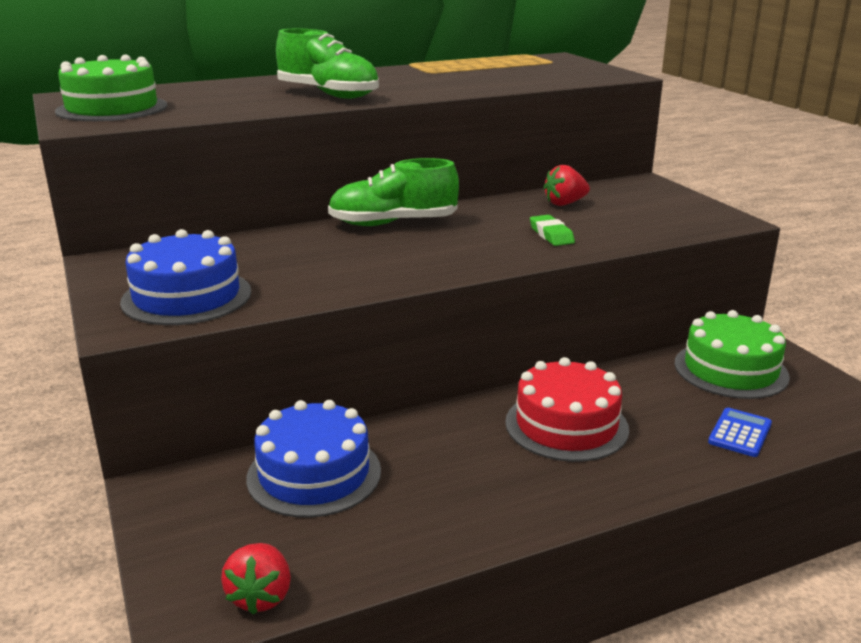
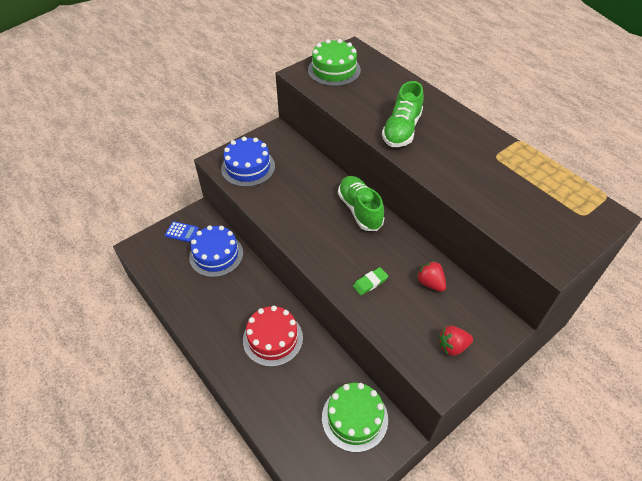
camera: 75 degrees right, 25 degrees up
red strawberry [221,543,291,615] -> red strawberry moved to [439,326,473,356]
blue calculator [708,408,772,457] -> blue calculator moved to [165,221,199,243]

